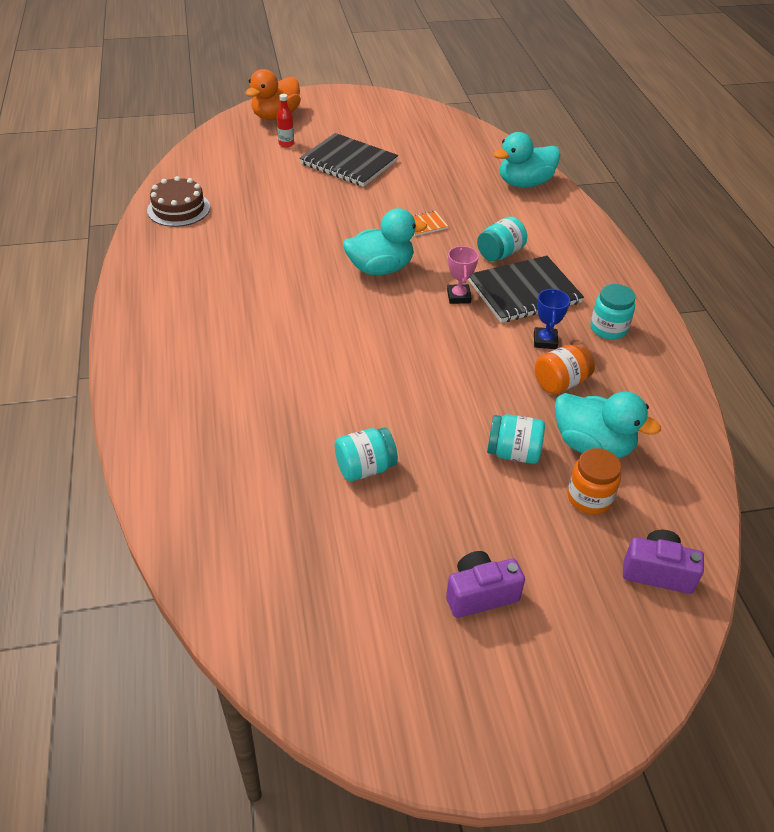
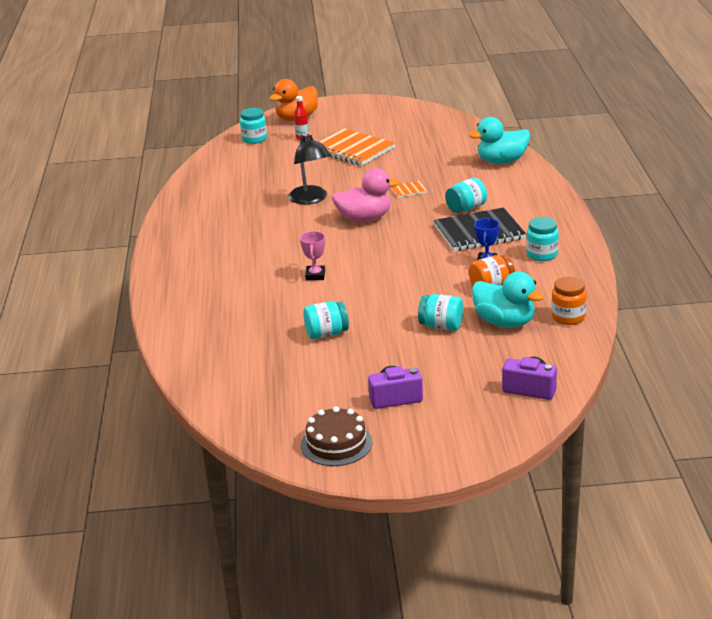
camera: 10 degrees right, 15 degrees down
brown cake [147,176,210,227] -> brown cake moved to [301,406,372,466]
black notebook [299,133,398,187] -> orange notebook [320,128,395,166]
turquoise duck [343,208,427,275] -> pink duck [332,168,400,222]
pink trophy [447,246,479,304] -> pink trophy moved to [300,231,325,280]
orange jar [567,448,621,514] -> orange jar moved to [551,277,586,325]
none -> turquoise jar [240,108,267,144]
none -> black lamp [288,132,331,204]

